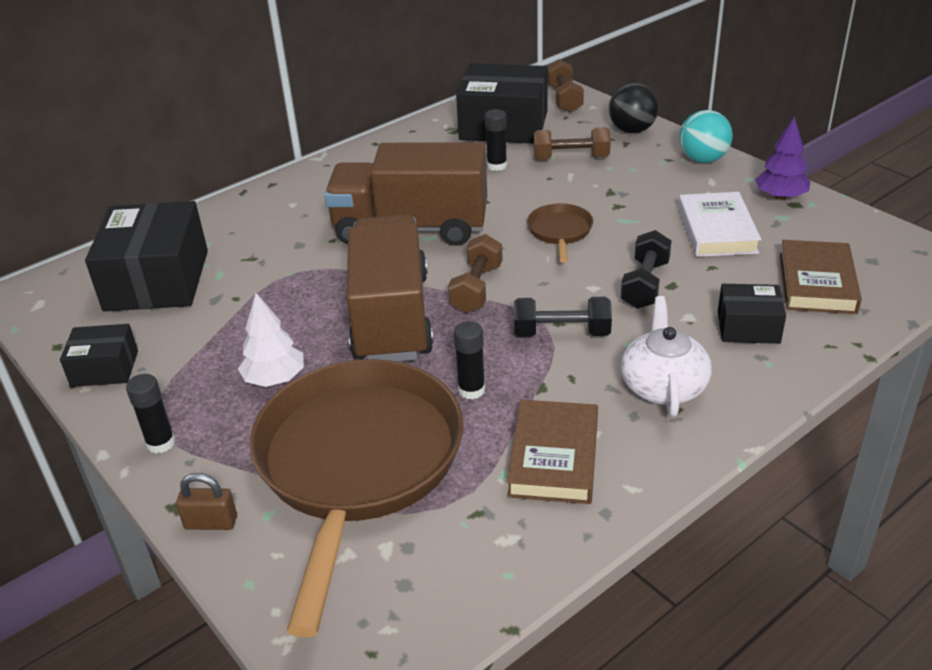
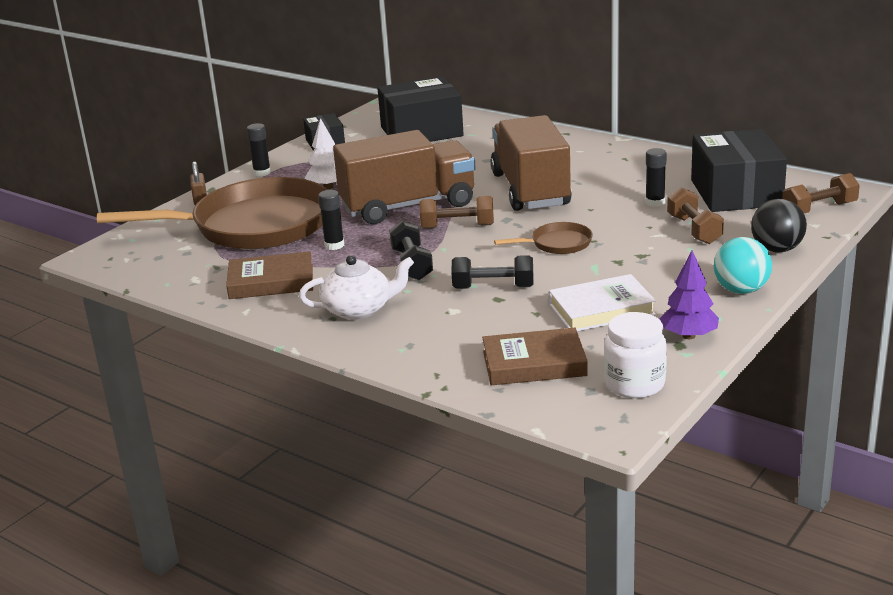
camera: 75 degrees right, 10 degrees down
black box [718,284,786,344] -> none
none -> white jar [604,312,667,398]

